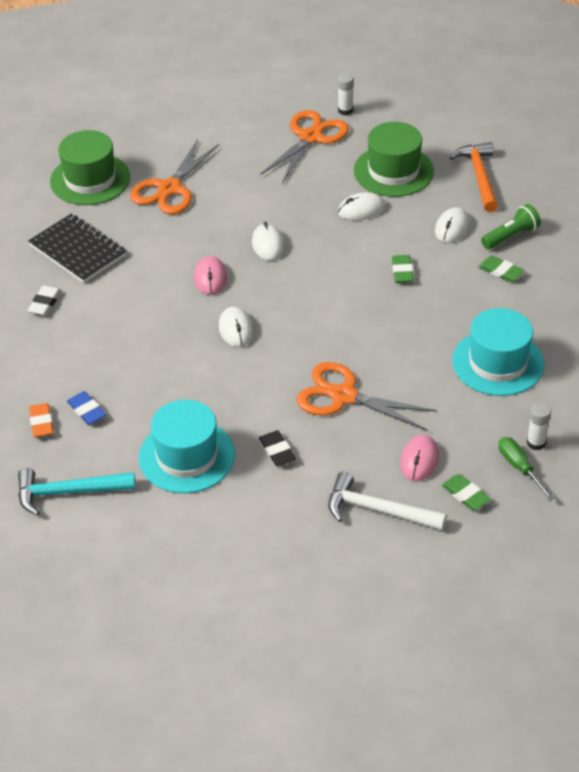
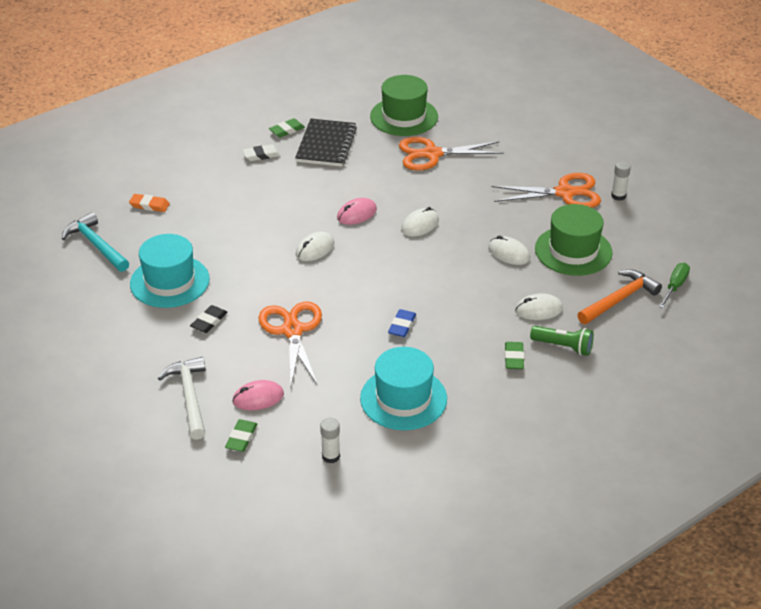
camera: 55 degrees right, 5 degrees down
orange eraser [29,403,54,437] -> orange eraser turned 60 degrees clockwise [129,194,170,212]
blue eraser [67,391,106,425] -> blue eraser moved to [388,309,416,337]
green eraser [392,255,414,283] -> green eraser moved to [269,118,305,138]
green screwdriver [499,437,555,501] -> green screwdriver moved to [659,263,690,308]

